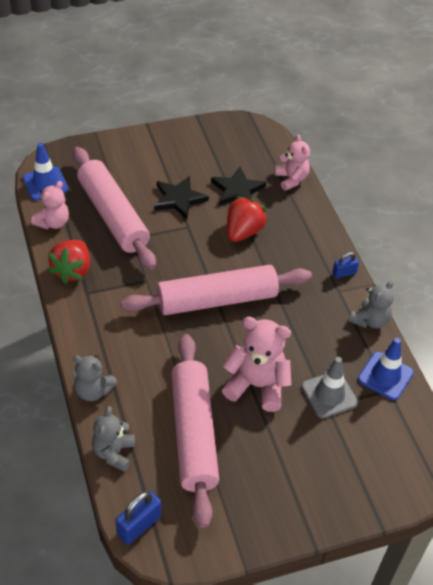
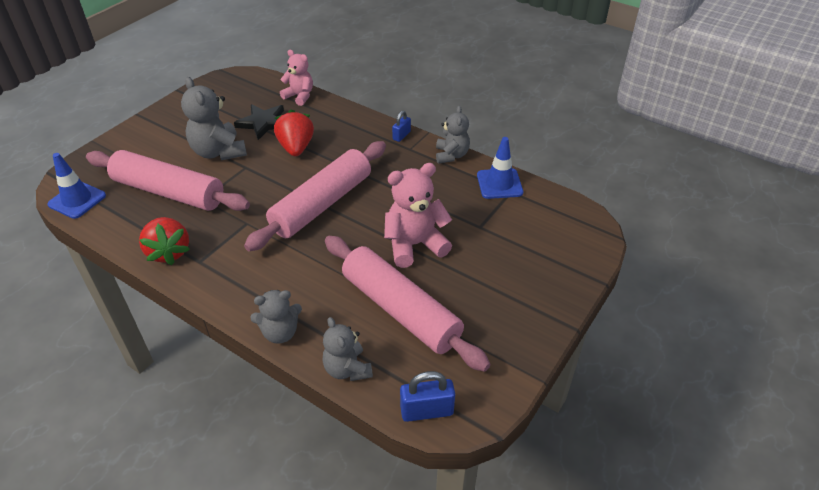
camera: 35 degrees left, 5 degrees down
pink teddy bear [31,181,69,229] -> none
blue padlock [116,491,161,545] -> blue padlock turned 75 degrees clockwise [400,371,455,422]
black star [154,176,209,220] -> grey teddy bear [181,77,247,160]
grey traffic cone [302,357,358,419] -> none

